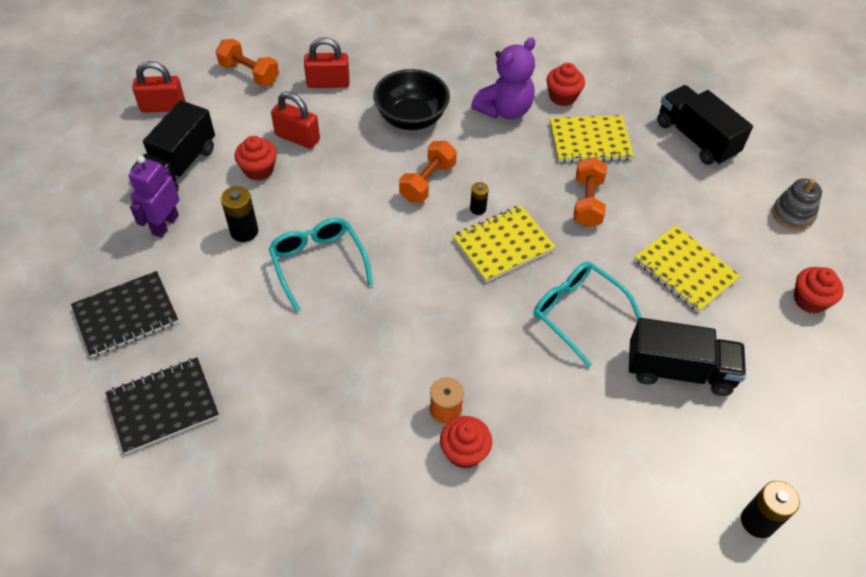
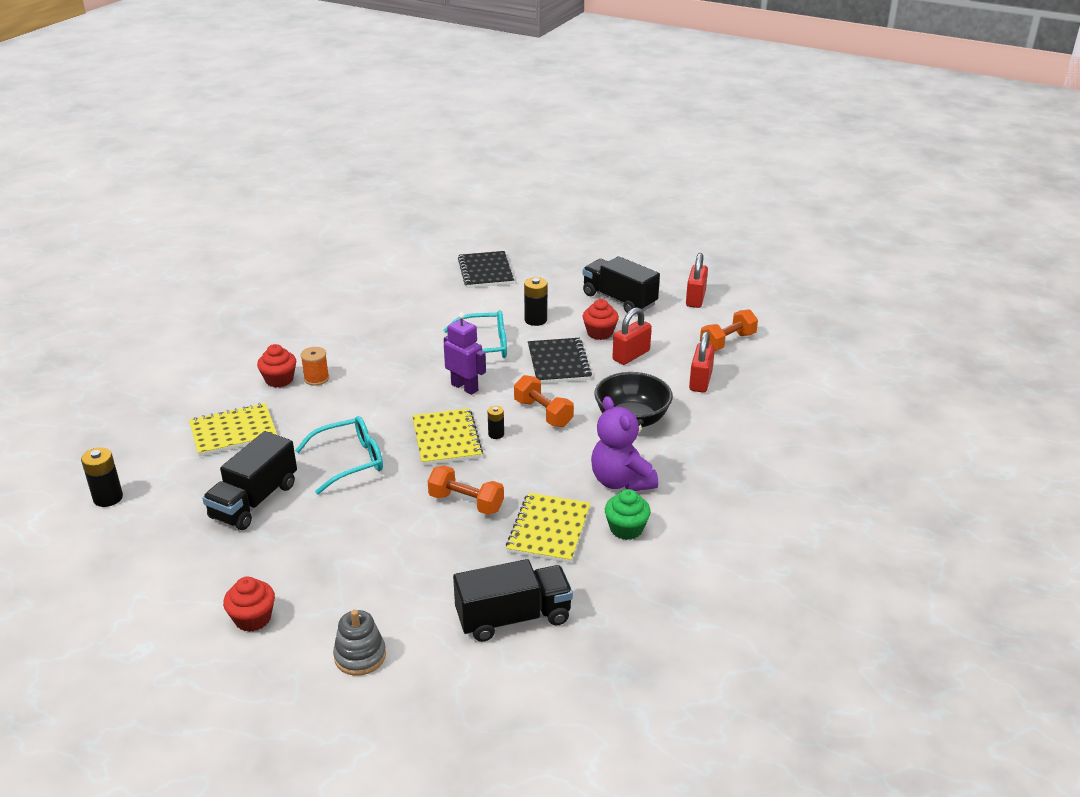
camera: 110 degrees right, 20 degrees down
black notebook [106,358,219,454] -> black notebook moved to [528,338,592,383]
purple robot [128,156,180,238] -> purple robot moved to [444,312,486,395]
red cupcake [547,63,585,106] -> green cupcake [605,489,651,540]
yellow notebook [634,225,740,312] -> yellow notebook moved to [189,403,277,456]

